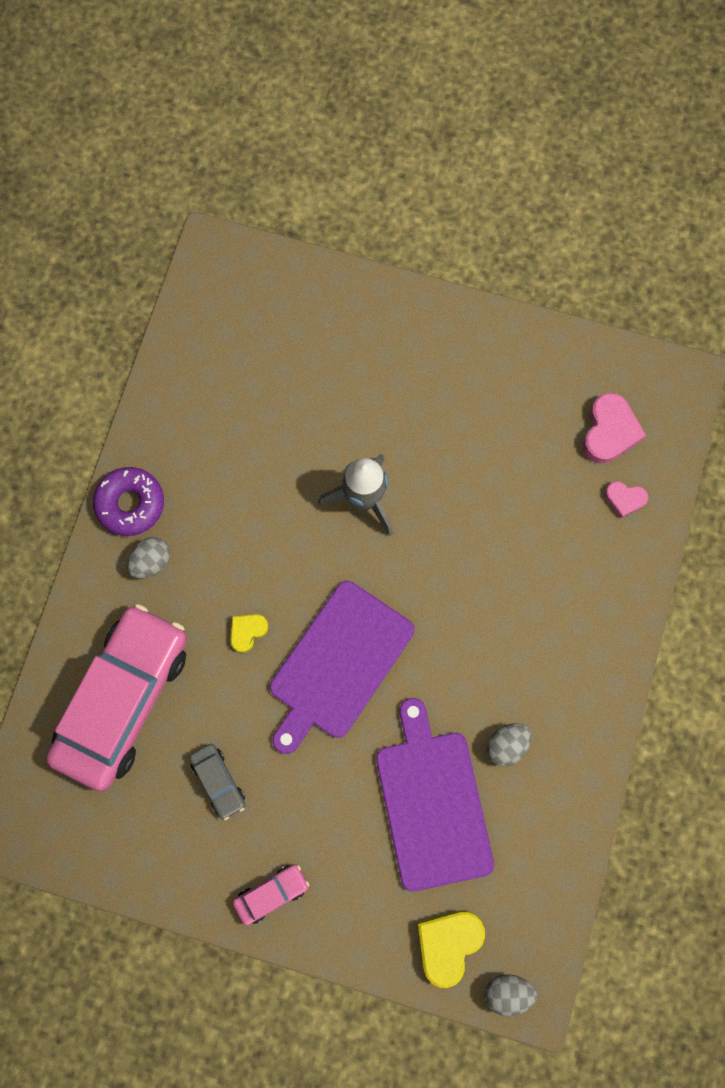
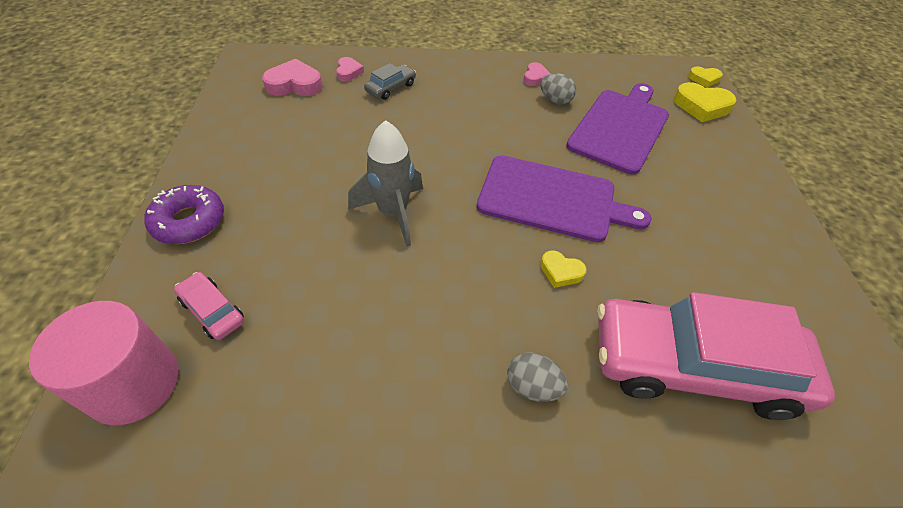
camera: 110 degrees left, 25 degrees down
purple donut [93,467,164,536] -> purple donut moved to [144,185,224,244]
grey car [189,744,245,820] -> grey car moved to [364,63,416,100]
pink car [233,864,309,926] -> pink car moved to [174,272,244,340]
purple cutting board [376,698,494,892] -> purple cutting board turned 150 degrees clockwise [566,83,669,175]
grey egg [485,974,537,1016] -> yellow heart [688,66,723,88]
none -> pink cylinder [29,301,179,425]
none -> pink heart [523,62,550,86]

